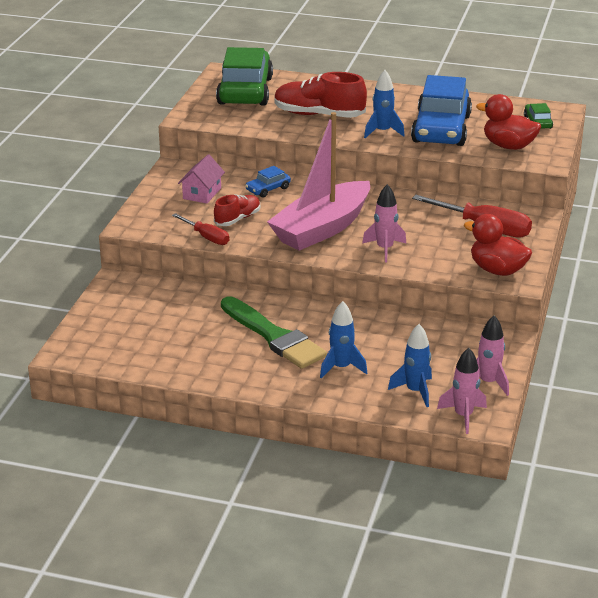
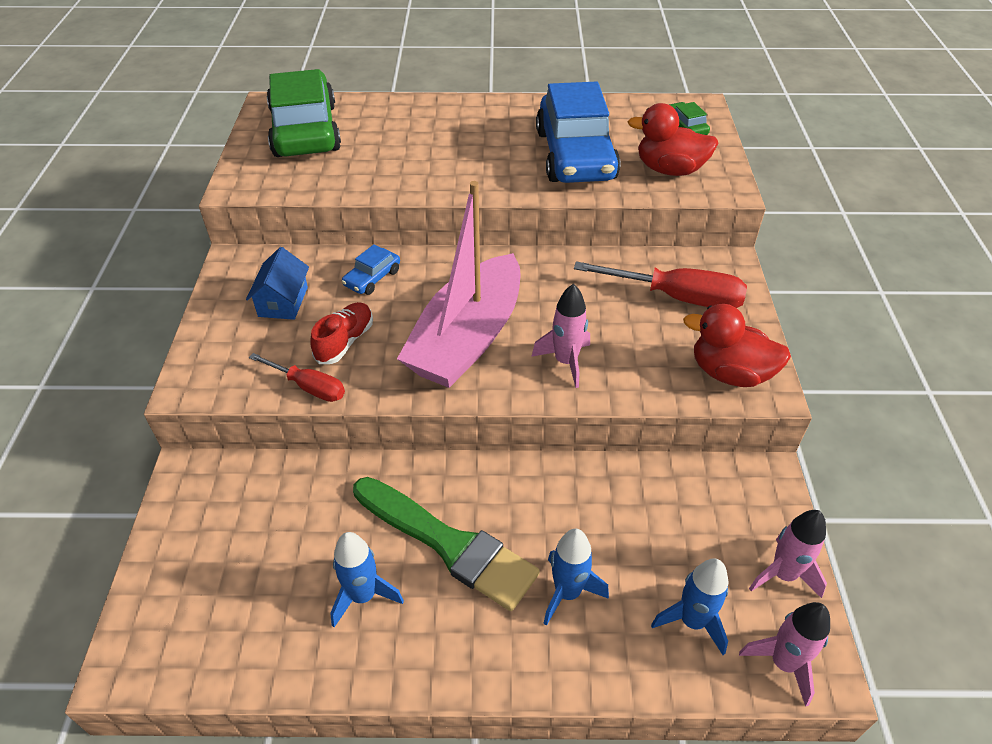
camera: 15 degrees left, 15 degrees up
pink house [178,154,225,204] -> blue house [246,247,309,320]
red shoe [274,72,367,118] -> none
blue rocket [364,70,405,138] -> blue rocket moved to [330,532,404,627]

